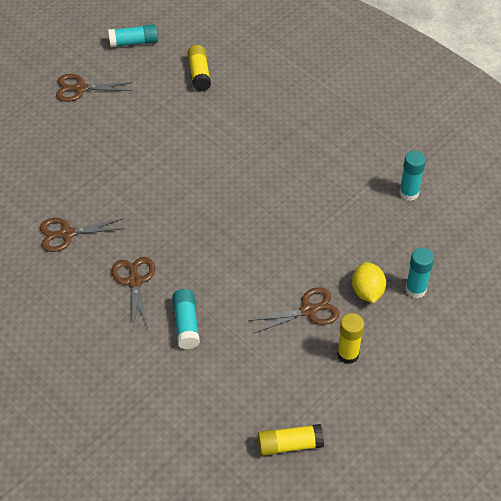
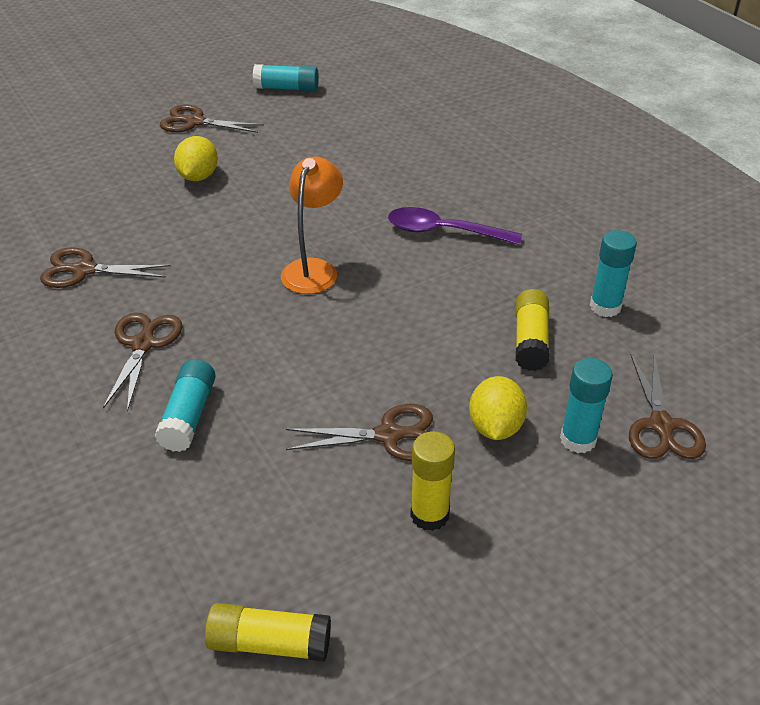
camera: 15 degrees right, 10 degrees down
yellow glue stick [187,45,211,92] -> yellow glue stick moved to [516,289,550,371]
none -> yellow lemon [174,136,218,181]
none -> orange lamp [281,157,343,294]
none -> purple spoon [388,207,522,245]
none -> brown scissors [629,354,706,459]

